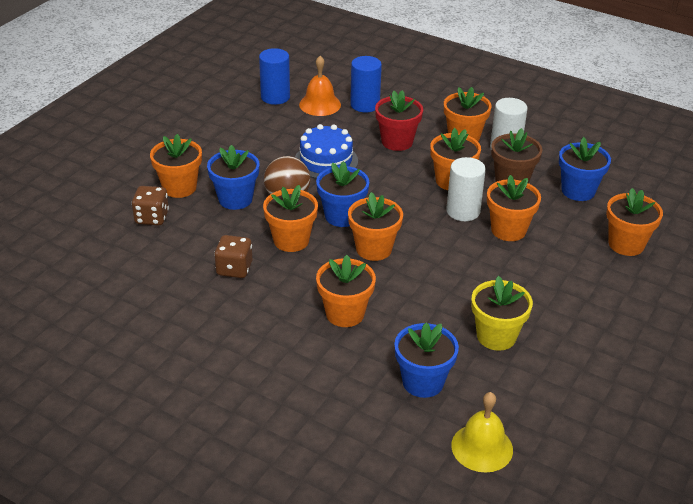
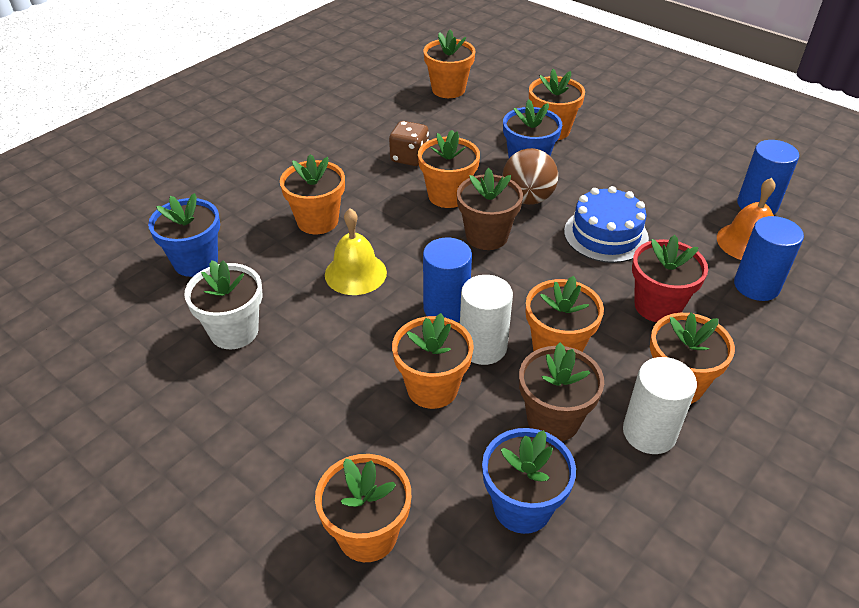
camera: 100 degrees right, 5 degrees up
brown dice [132,186,169,225] -> none
blue flower pot [316,161,369,227] -> brown flower pot [457,168,523,250]
orange flower pot [348,192,403,261] -> orange flower pot moved to [423,30,475,98]
yellow bell [451,392,513,473] -> yellow bell moved to [325,209,387,295]
yellow flower pot [471,276,533,351] -> white flower pot [184,260,263,349]
none -> blue cylinder [423,238,472,322]

